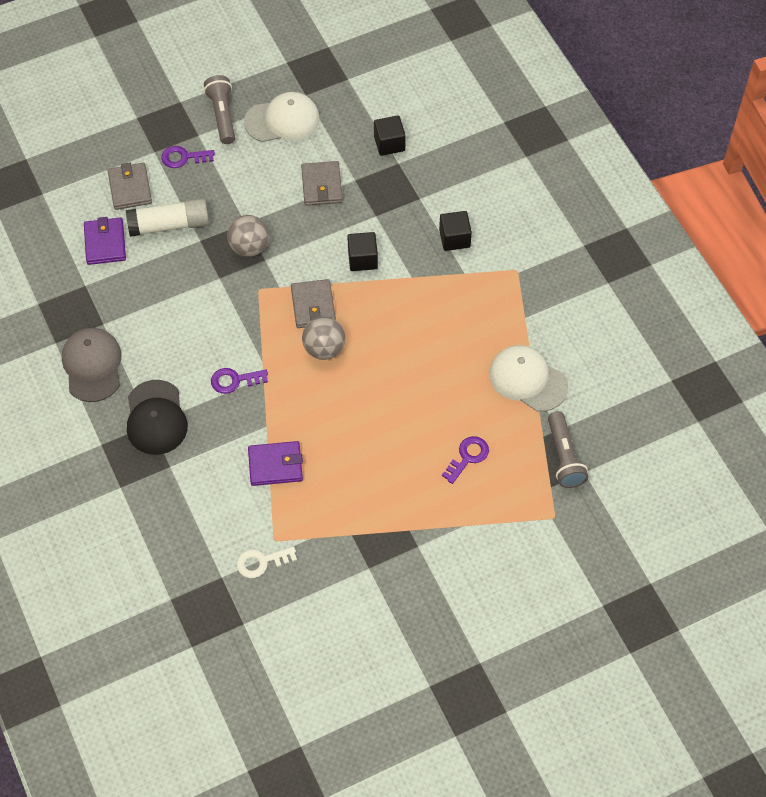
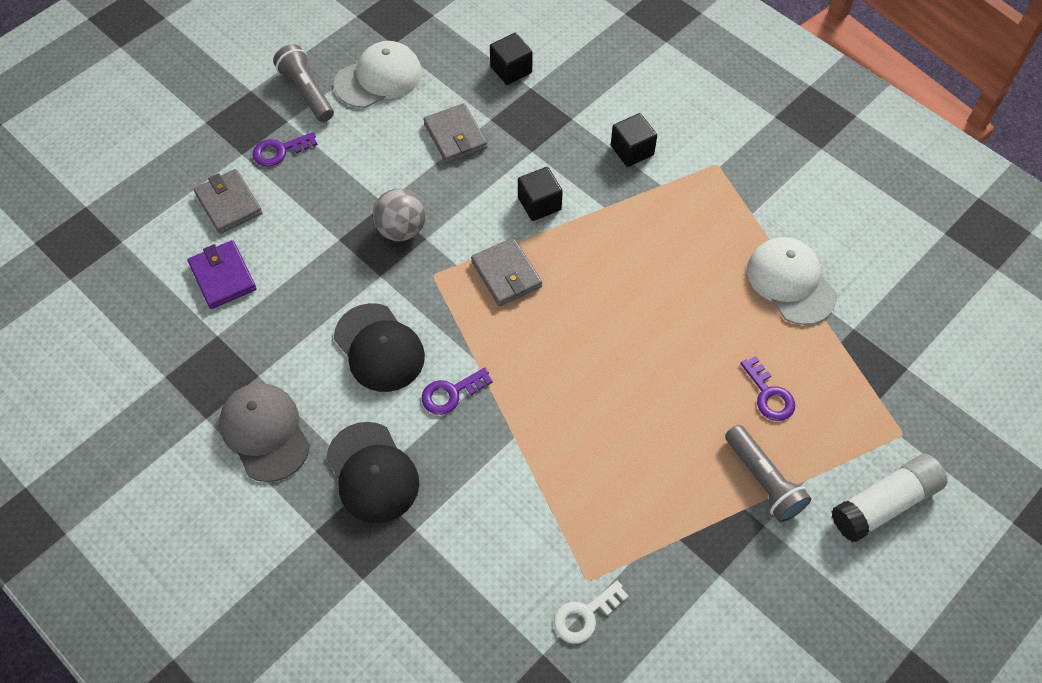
camera: 20 degrees left, 0 degrees up
white glue stick [126,198,209,237] -> white glue stick moved to [831,454,948,542]
purple wallet [248,441,303,486] -> none
grey ball [302,316,345,360] -> none
purple key [442,436,489,484] -> purple key turned 135 degrees clockwise [740,356,795,421]
white cap [489,345,568,412] -> white cap turned 45 degrees clockwise [747,237,837,325]
grey flashlight [548,411,588,488] -> grey flashlight moved to [725,425,811,522]
none -> black cap [334,303,425,392]

